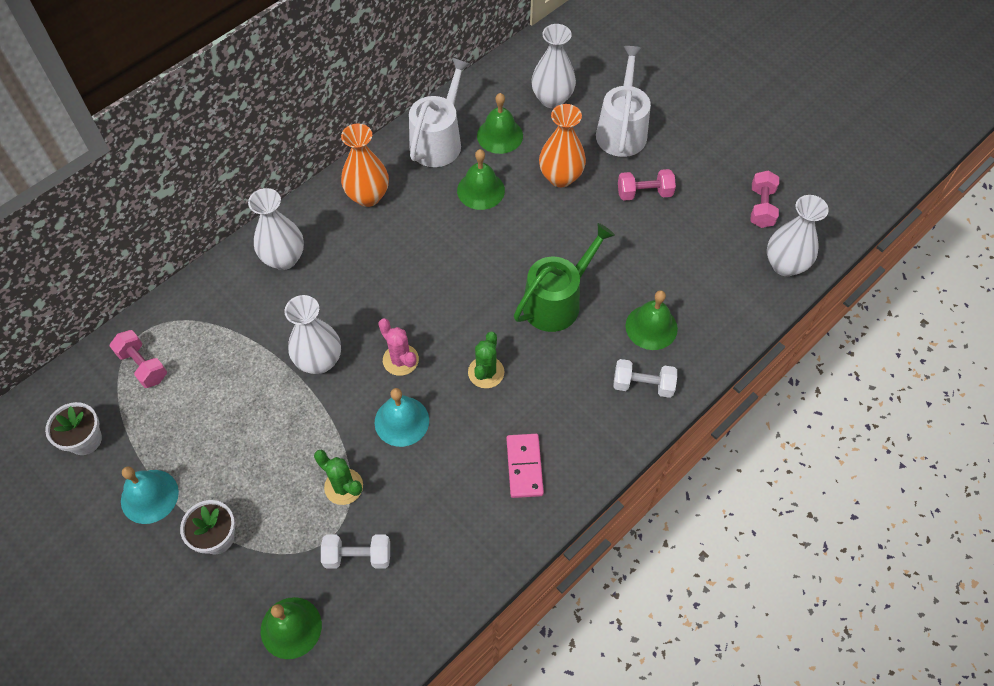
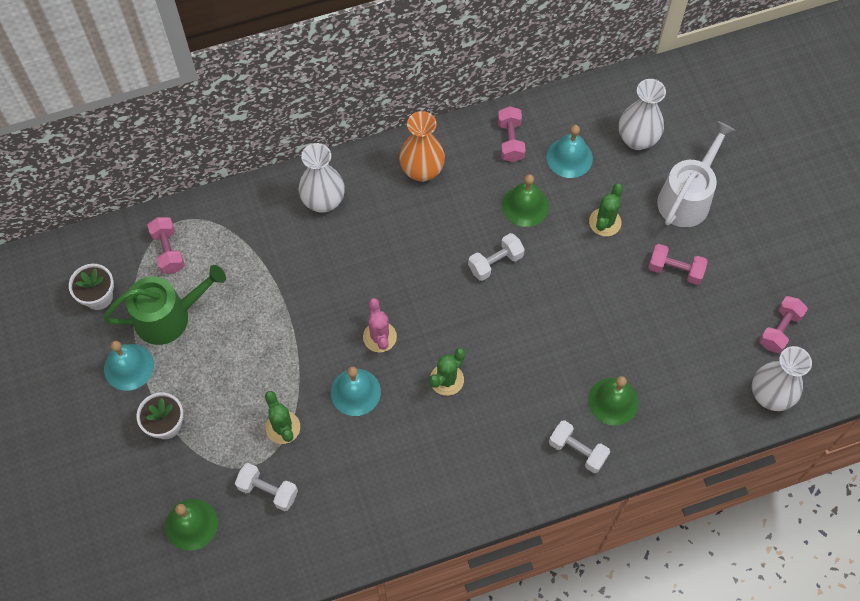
camera: 25 degrees right, 5 degrees up
white vase [284,295,341,374] -> none
white watering can [409,58,470,167] -> pink dumbbell [498,106,526,162]
green bell [477,93,523,154] -> turquoise bell [547,125,593,178]
pink domino [506,434,544,498] -> none
green watering can [514,223,615,332] -> green watering can moved to [103,265,226,345]
orange vase [539,104,586,187] -> green cactus [589,184,623,236]
none -> white dumbbell [468,233,525,281]

